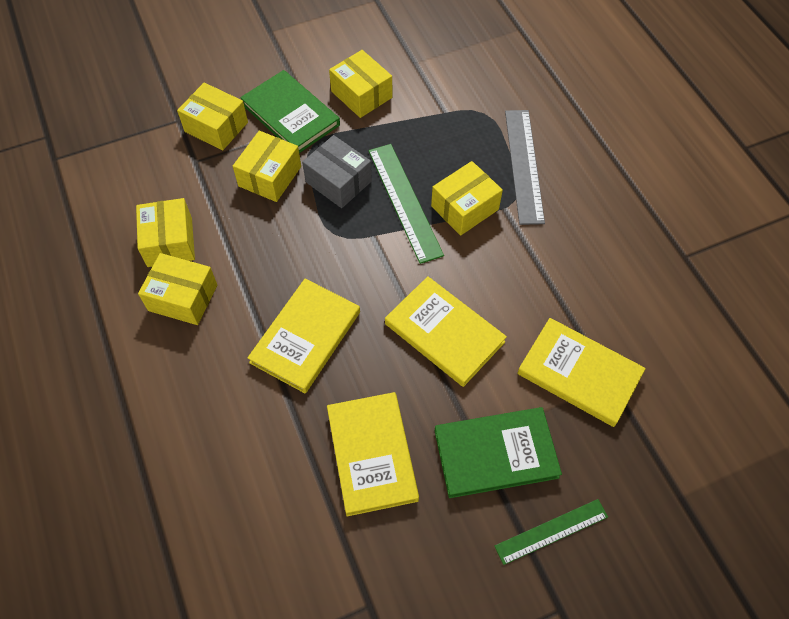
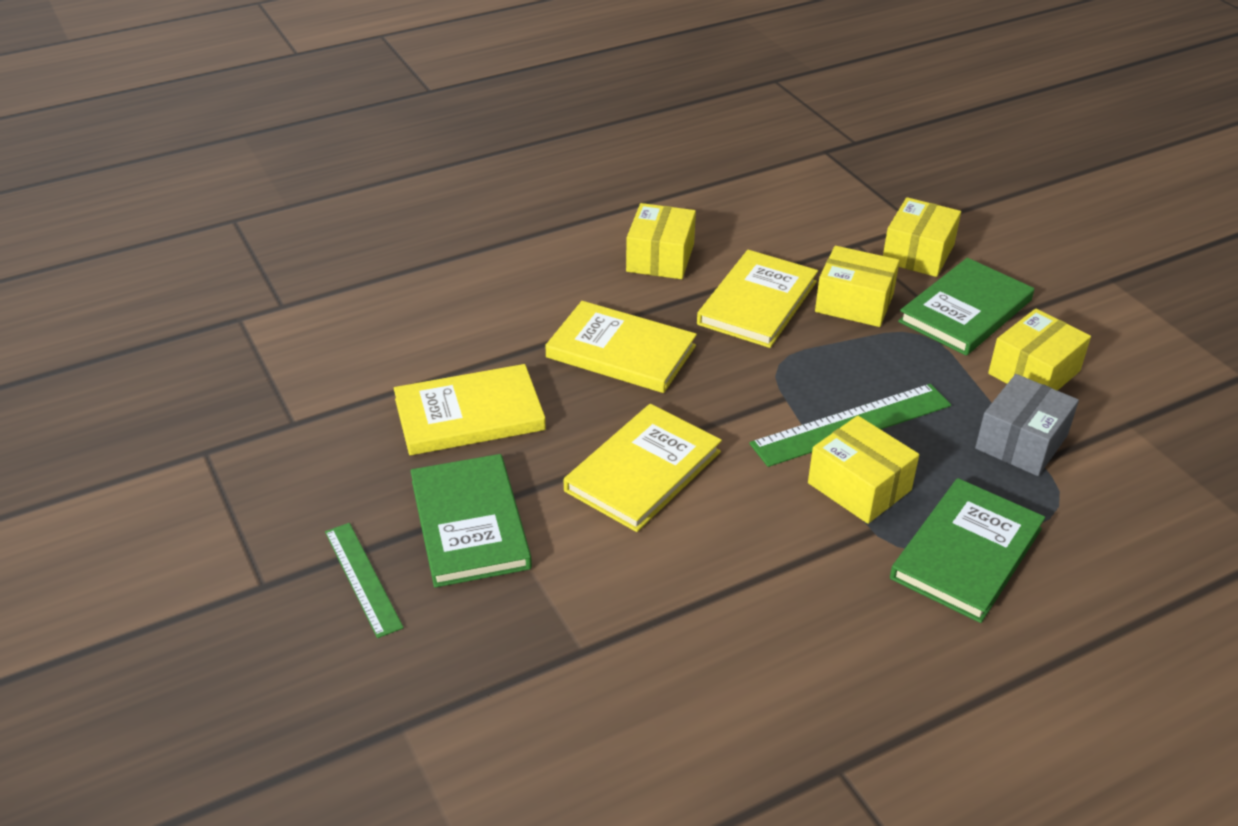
camera: 85 degrees right, 20 degrees down
yellow box [136,198,195,267] -> none
grey box [302,135,372,208] -> grey box moved to [975,374,1079,476]
grey ruler [505,110,545,225] -> green book [890,478,1045,623]
yellow book [517,318,646,427] -> yellow book moved to [697,250,818,348]

